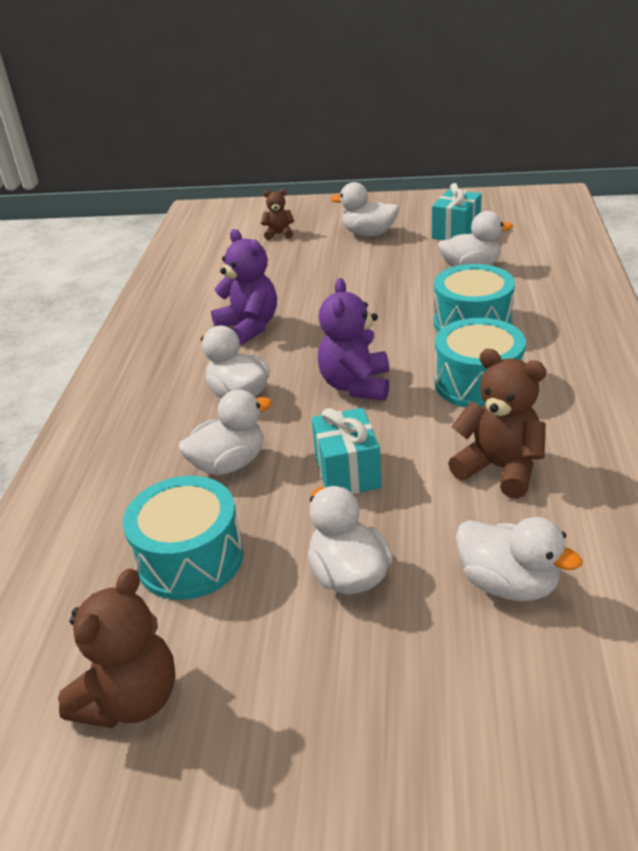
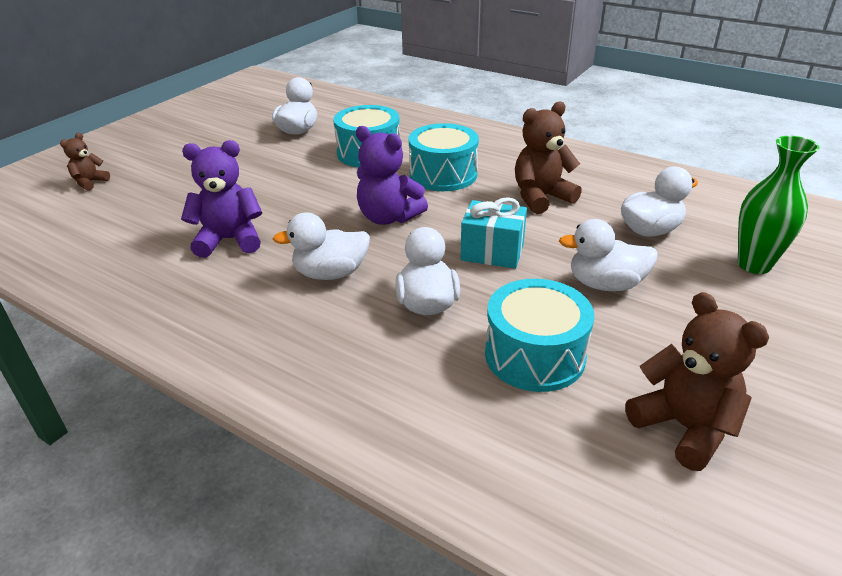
camera: 65 degrees left, 0 degrees up
white duck [331,182,399,236] -> none
turquoise gift [432,183,482,240] -> none
none -> green vase [738,136,820,274]

